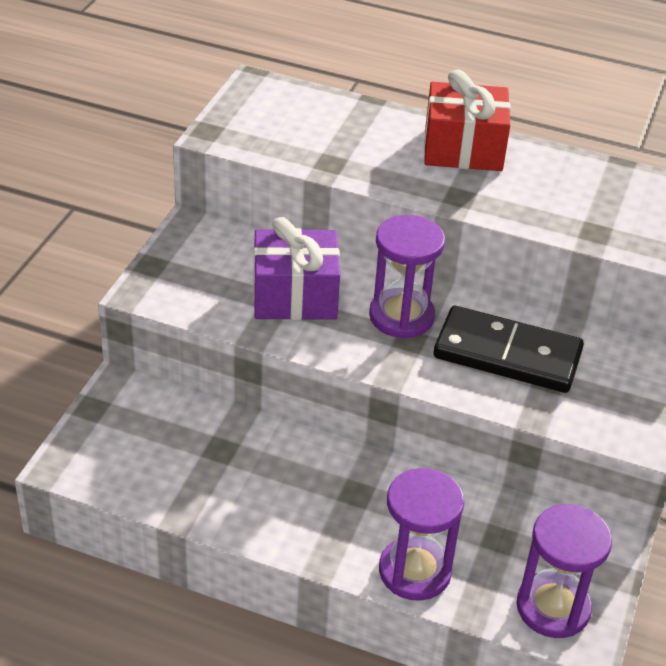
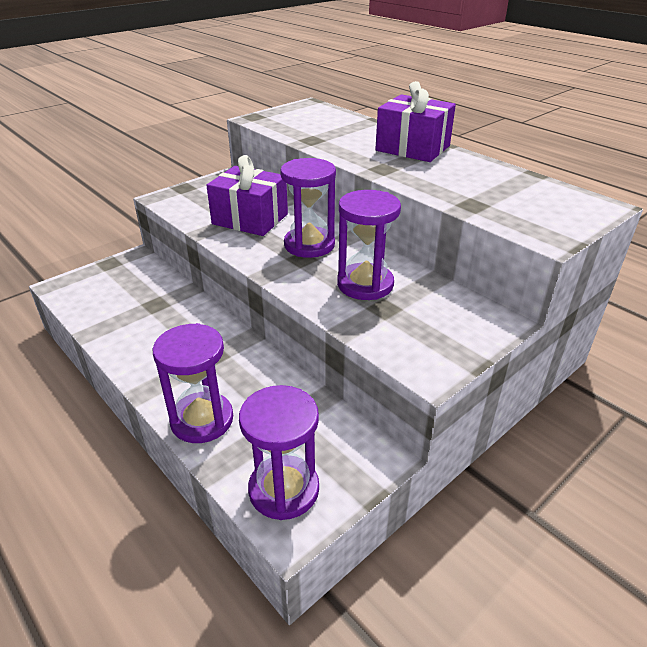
camera: 30 degrees right, 5 degrees down
red gift [424,69,511,171] -> purple gift [375,81,456,162]
black domino [434,306,584,393] -> purple hourglass [337,190,401,300]

